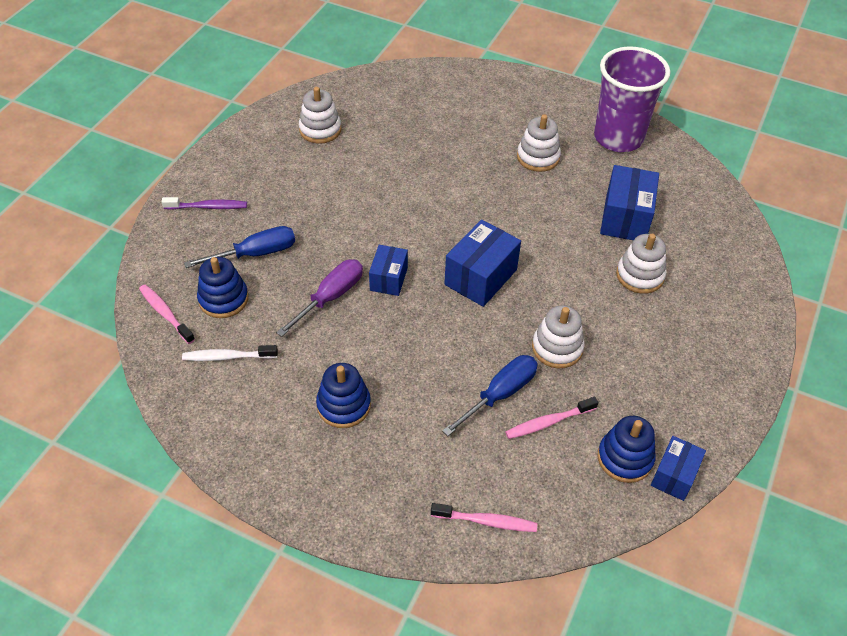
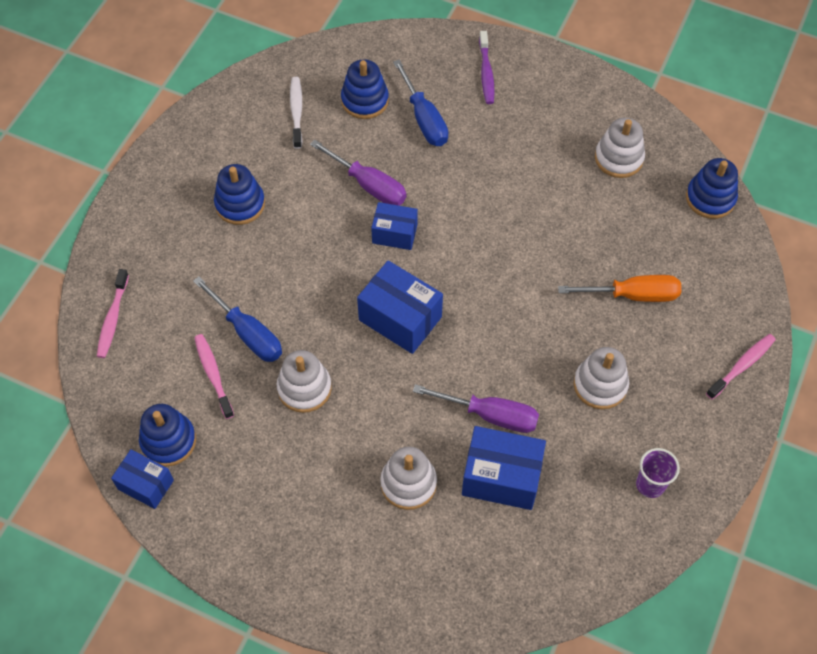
camera: 90 degrees right, 10 degrees up
pink toothbrush [139,285,195,344] -> pink toothbrush moved to [706,334,776,399]
purple cup [594,47,670,152] -> purple cup [636,448,680,498], size x0.44
none -> purple screwdriver [413,384,539,433]
none -> orange screwdriver [558,275,681,302]
none -> blue stacking toy [686,158,738,219]

